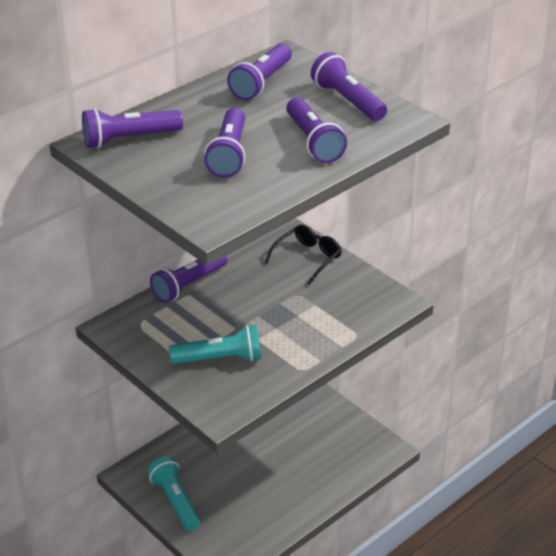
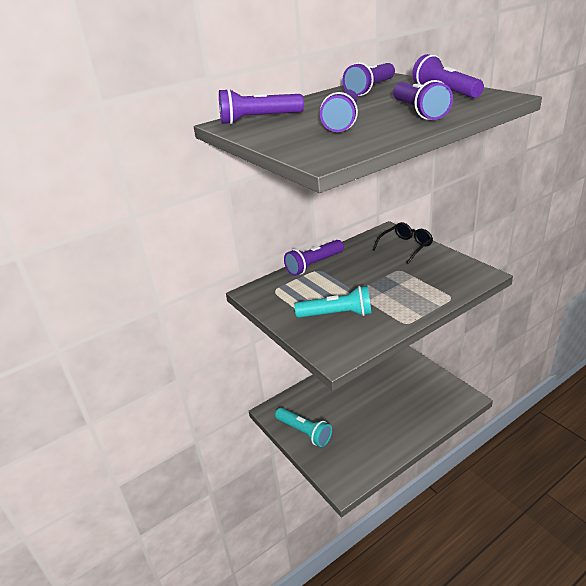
camera: 10 degrees right, 5 degrees down
turquoise flashlight [147,456,200,531] -> turquoise flashlight turned 150 degrees clockwise [275,408,332,447]

